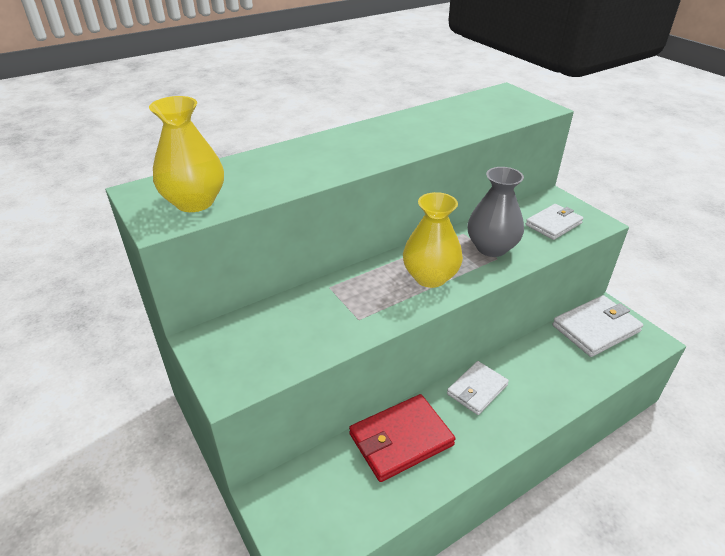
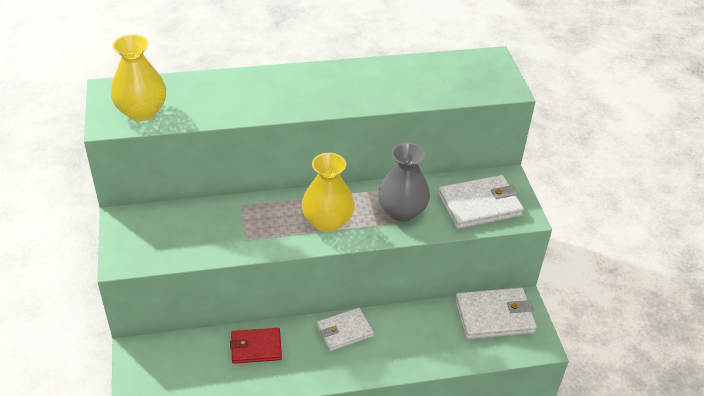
camera: 20 degrees right, 5 degrees up
red wallet [349,394,455,482] -> red wallet [230,328,282,364], size x0.66
white wallet [526,204,584,240] -> white wallet [438,175,524,229], size x1.51

